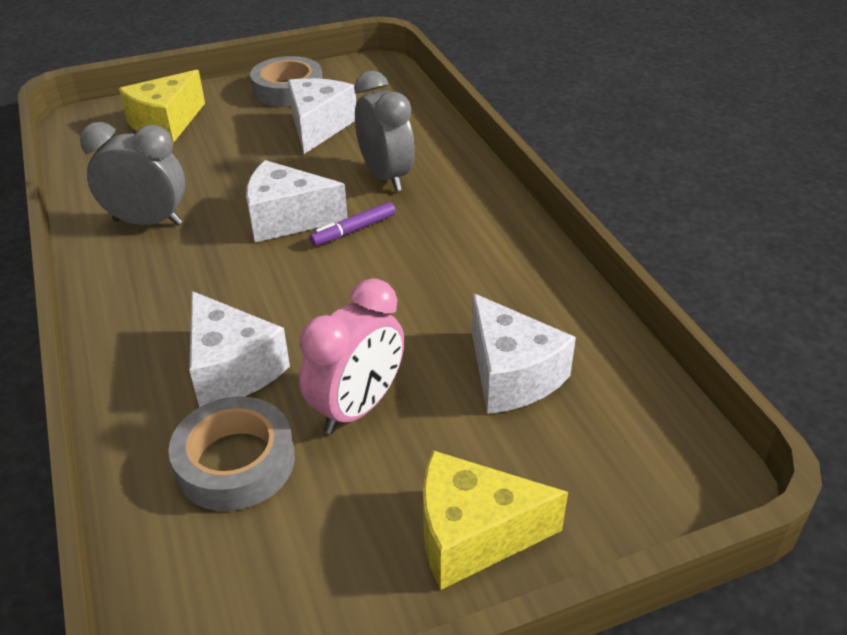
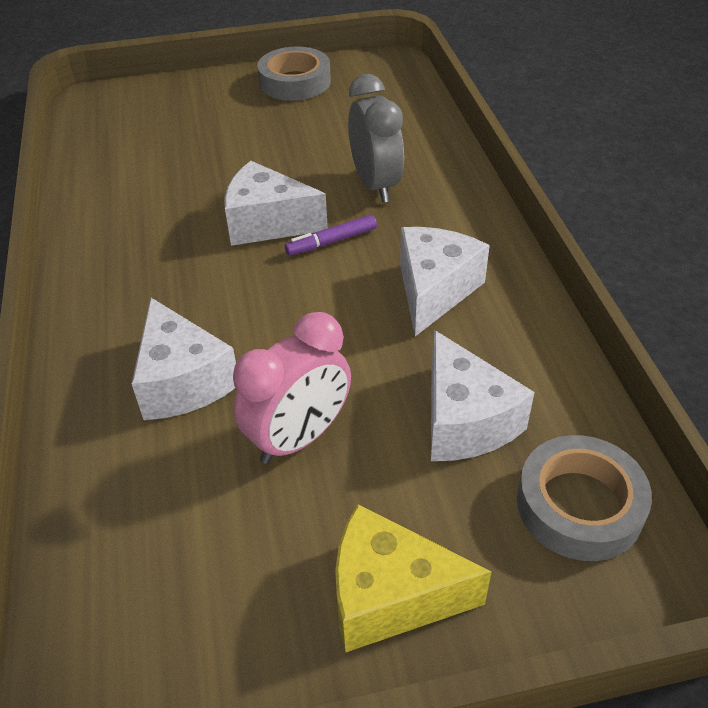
camera: 10 degrees right, 5 degrees up
grey clock [80,122,185,226] -> none
yellow cheese [119,70,205,143] -> none
grey tape [168,396,295,511] -> grey tape moved to [517,435,652,561]
white cheese [288,78,356,154] -> white cheese moved to [400,227,490,336]

